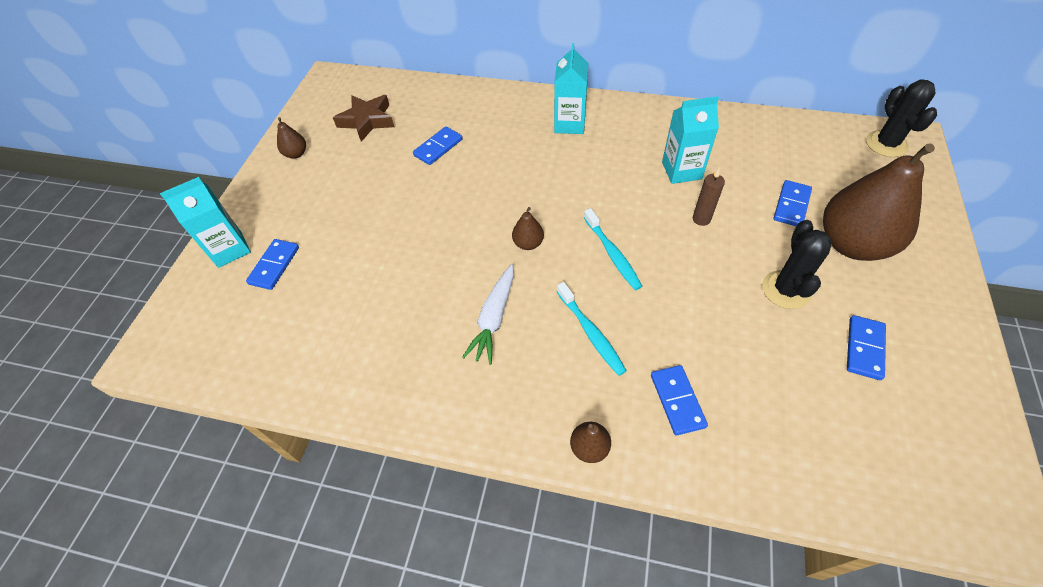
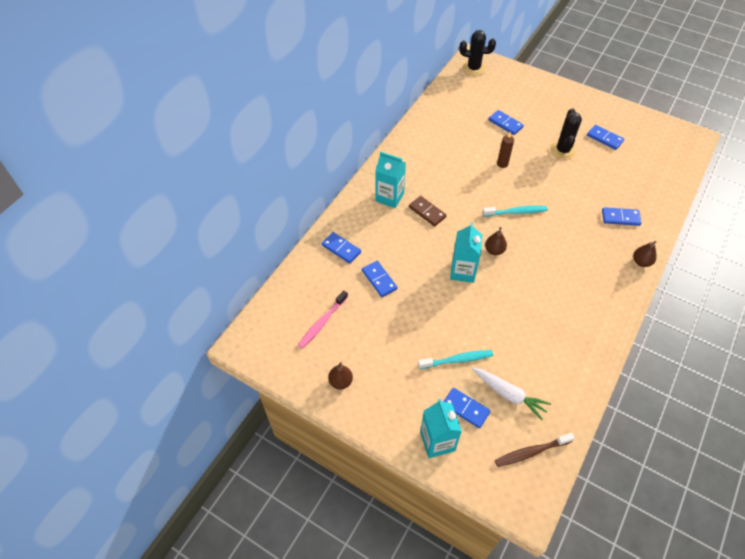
camera: 75 degrees left, 0 degrees up
brown star [333,95,394,142] -> pink toothbrush [298,290,348,349]
white carrot [462,264,514,365] -> white carrot moved to [473,368,551,420]
turquoise toothbrush [557,282,627,376] -> turquoise toothbrush moved to [418,350,493,369]
turquoise carton [662,96,719,184] -> turquoise carton moved to [450,223,482,283]
black cactus [762,220,832,309] -> black cactus turned 75 degrees clockwise [550,108,582,160]
brown pear [823,143,935,261] -> none
none -> blue domino [322,232,361,264]
none -> brown domino [409,196,447,226]
none -> brown toothbrush [495,433,575,467]

